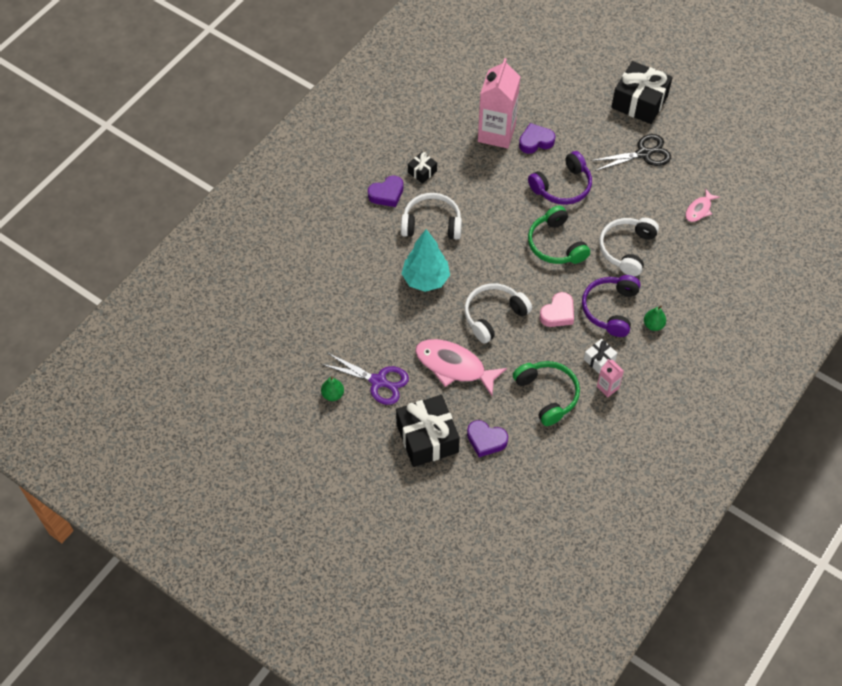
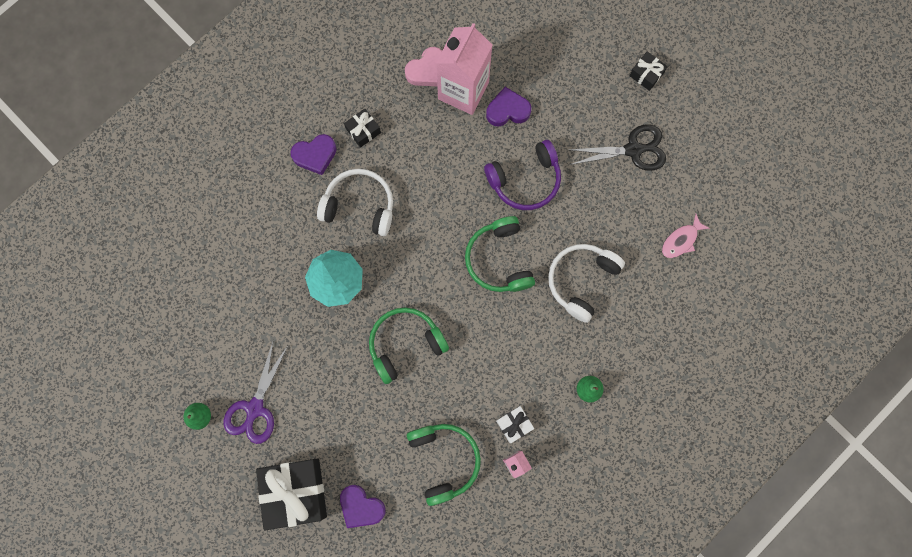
camera: 10 degrees right, 20 degrees up
purple scissors [321,353,409,405] -> purple scissors turned 75 degrees clockwise [224,340,288,444]
pink fish [415,339,507,396] -> none
white headphones [464,283,532,343] -> green headphones [369,307,449,384]
pink heart [539,292,574,327] -> pink heart moved to [405,47,442,86]
purple headphones [582,275,641,337] -> none
black gift [611,61,672,124] -> black gift [629,51,668,91], size x0.47

